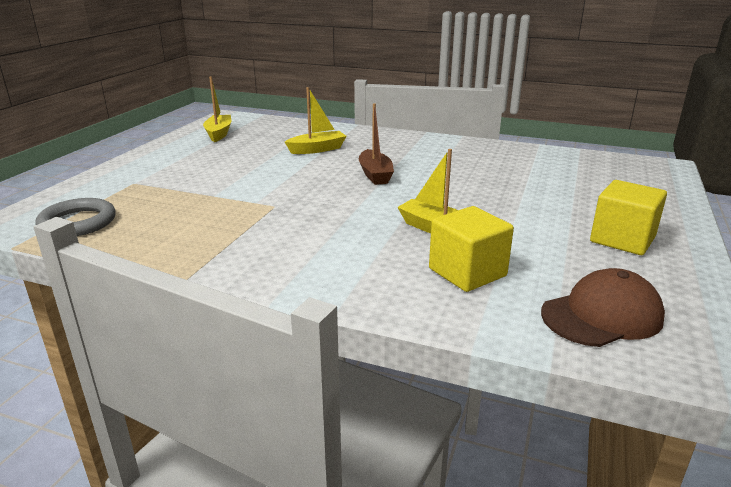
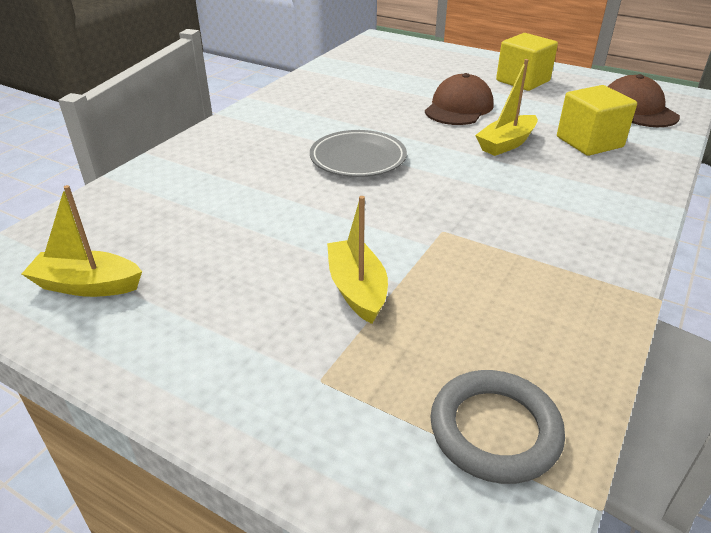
camera: 80 degrees left, 10 degrees up
yellow boat [285,87,347,154] -> yellow boat moved to [327,196,388,324]
brown boat [359,103,394,185] -> grey plate [310,130,407,177]
none -> brown cap [425,73,494,125]

